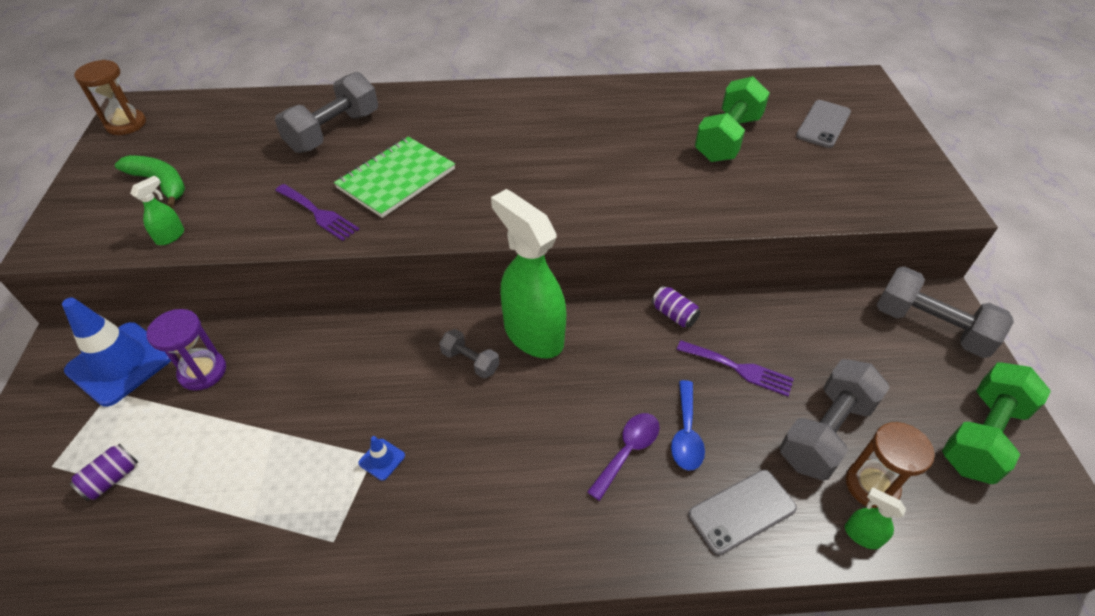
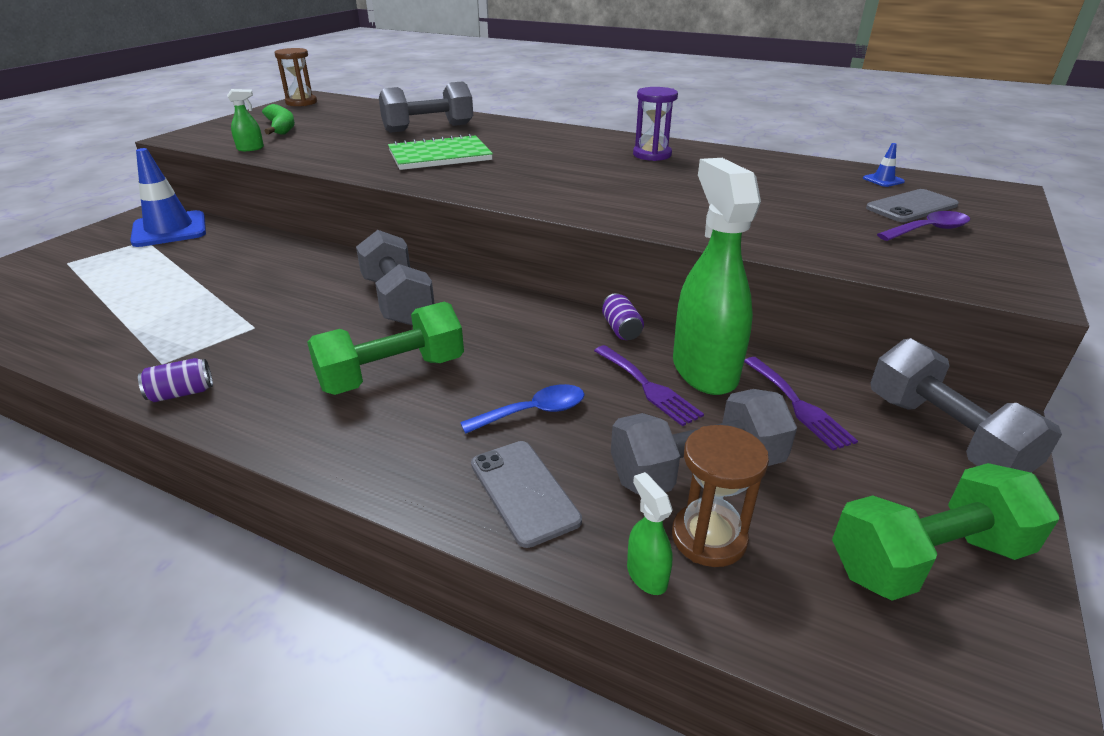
camera: 30 degrees right, 15 degrees down
purple can [69,444,138,501] -> purple can moved to [138,358,213,402]
purple hourglass [147,309,226,391] -> purple hourglass moved to [633,87,678,161]
purple fork [275,184,359,241] -> purple fork moved to [744,357,858,450]
blue traffic cone [358,436,405,481] -> blue traffic cone moved to [863,143,905,187]
grey dumbbell [439,329,500,379] -> grey dumbbell [356,230,435,325], size x1.93
green spray bottle [491,189,567,358] -> green spray bottle moved to [673,158,761,395]
purple spoon [587,413,660,501] -> purple spoon moved to [877,211,970,241]
blue spoon [671,380,705,471] -> blue spoon turned 150 degrees counterclockwise [460,384,585,434]
grey phone [688,470,797,555] -> grey phone turned 60 degrees clockwise [471,441,582,548]
green dumbbell [695,76,770,162] -> green dumbbell moved to [307,301,464,395]

